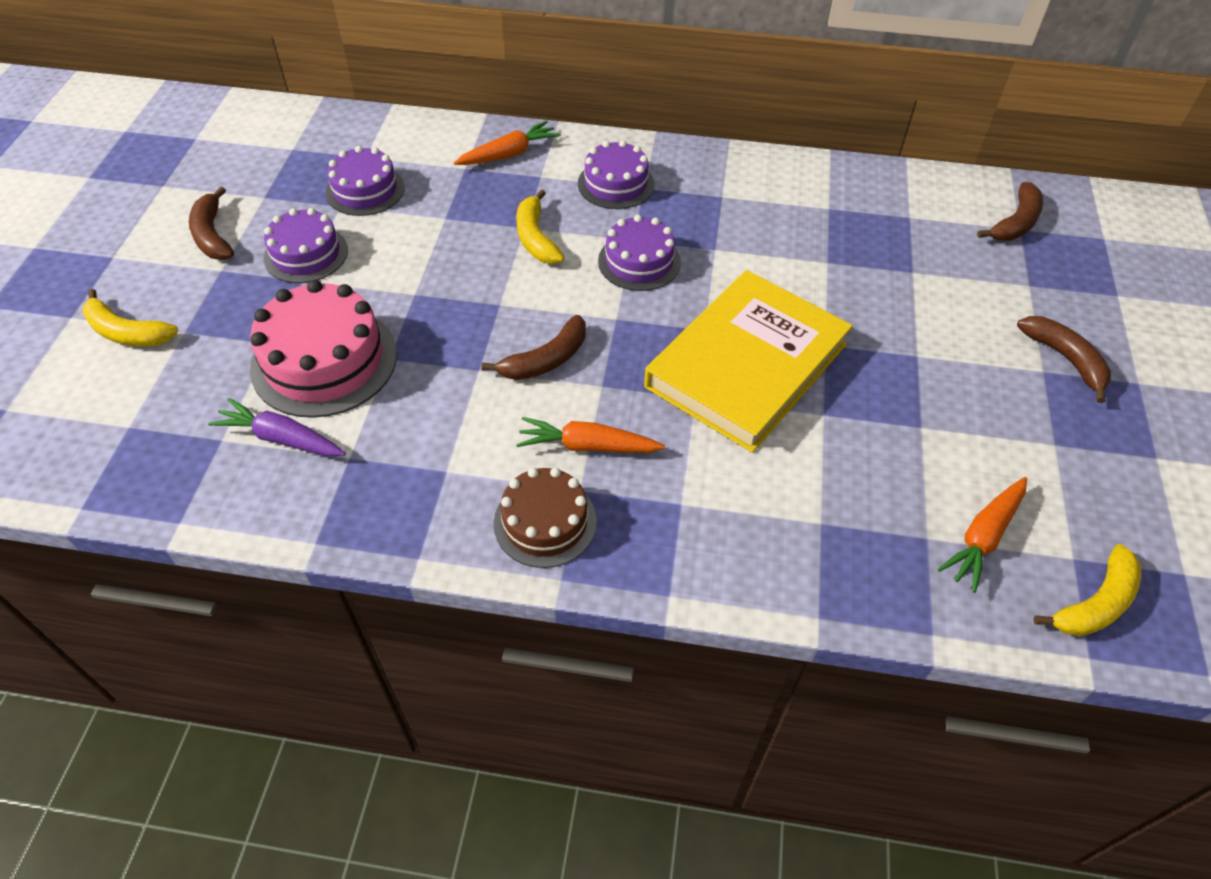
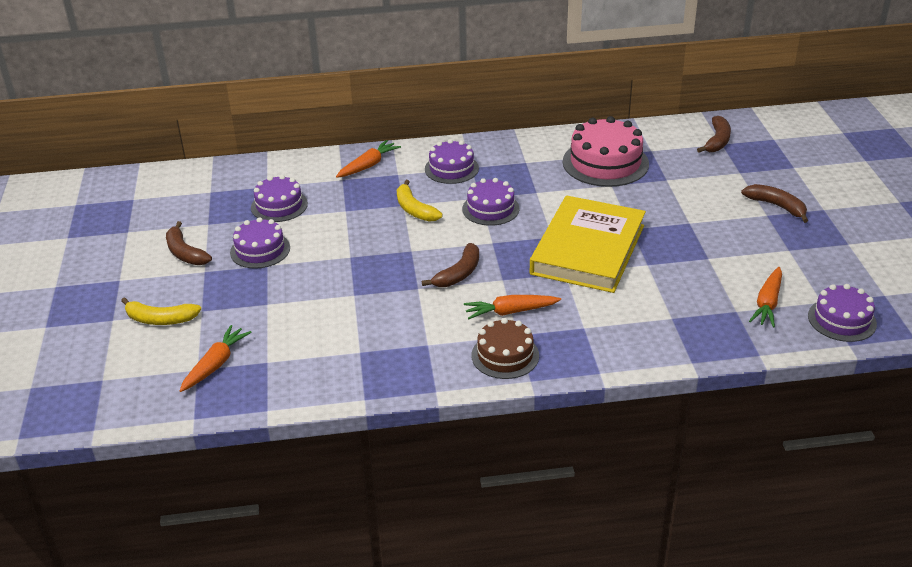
camera: 15 degrees left, 15 degrees down
purple carrot [208,398,346,457] -> none
pink cake [250,280,397,418] -> pink cake moved to [563,116,649,187]
yellow banana [1033,544,1141,636] -> purple cake [808,284,877,342]
none -> orange carrot [179,325,252,392]

